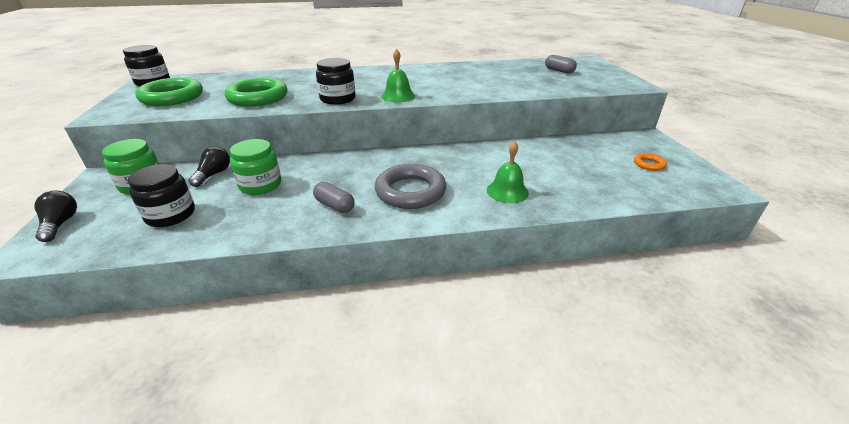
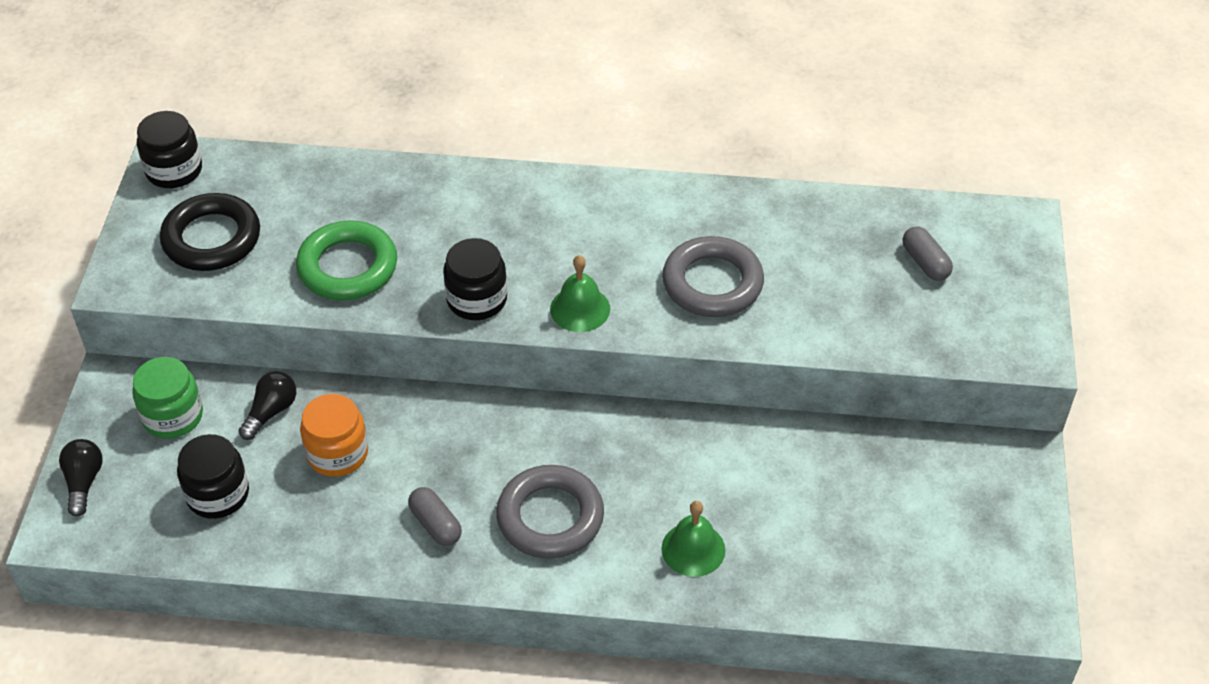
camera: 15 degrees right, 15 degrees up
green ring [135,77,203,106] -> black ring [160,193,260,271]
green jar [230,139,281,195] -> orange jar [300,394,368,477]
orange ring [634,153,667,171] -> none
none -> grey ring [662,236,764,317]

